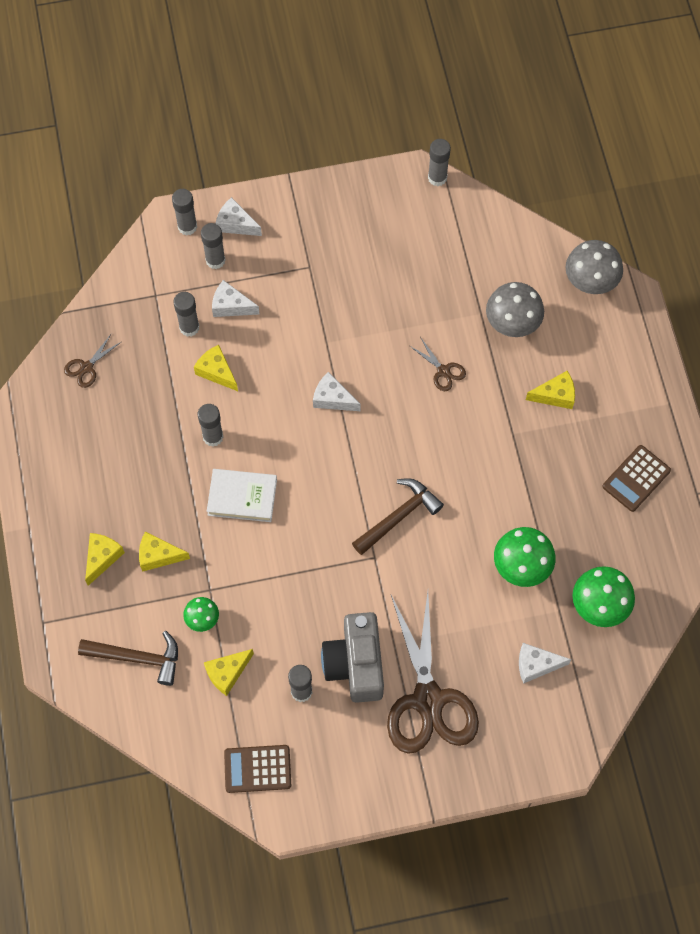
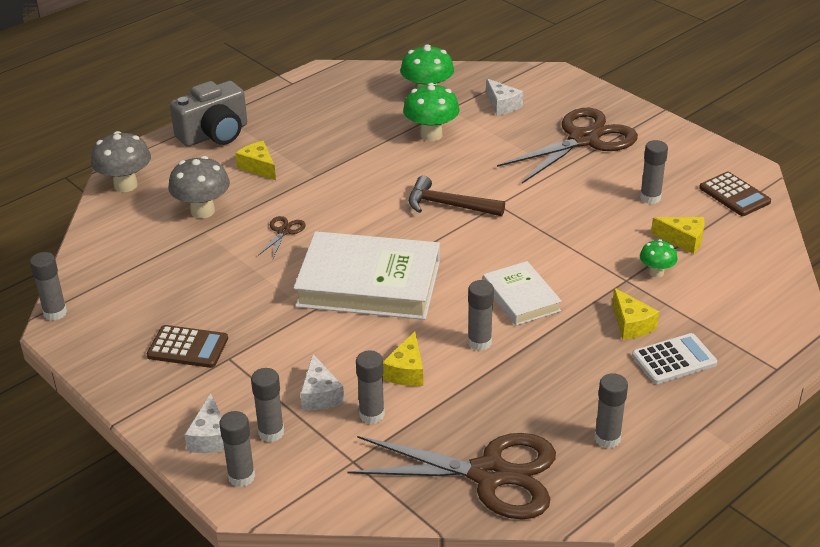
camera: 120 degrees left, 30 degrees down
brown scissors [64,334,121,388] -> brown scissors [347,433,556,519], size x2.43
brown hammer [78,631,178,686] -> none
yellow cheese [85,533,125,586] -> white calculator [632,333,717,384]
white cheese [313,372,361,411] -> white book [294,231,440,320]
grey camera [321,612,384,703] -> grey camera moved to [170,81,247,147]
brown calculator [602,445,671,512] -> brown calculator moved to [147,325,228,368]
none -> grey glue stick [594,373,628,448]

